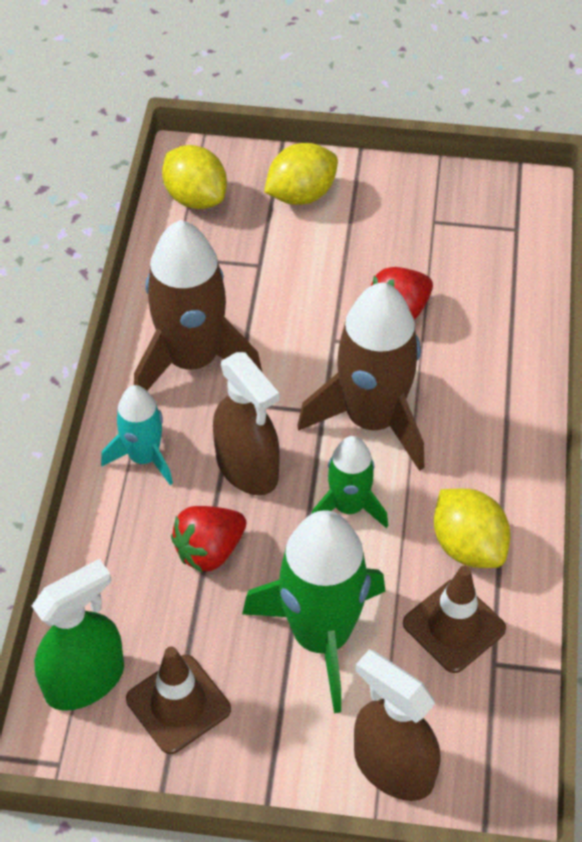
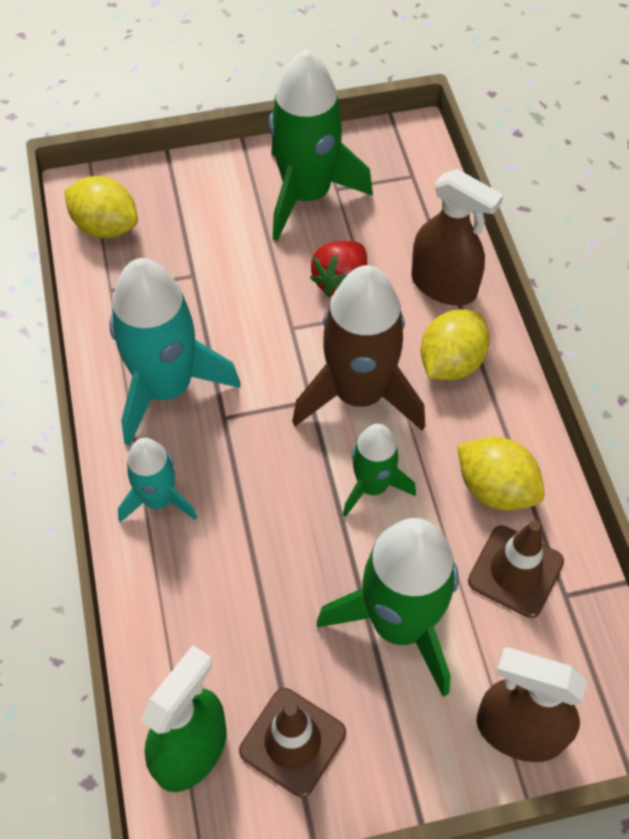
camera: 20 degrees left, 5 degrees up
brown rocket [134,220,263,391] -> turquoise rocket [109,258,241,446]
red strawberry [171,506,246,573] -> none
brown spray bottle [213,352,280,495] -> brown spray bottle moved to [411,169,503,305]
yellow lemon [264,143,338,205] -> yellow lemon moved to [420,309,490,380]
none -> green rocket [269,49,373,241]

